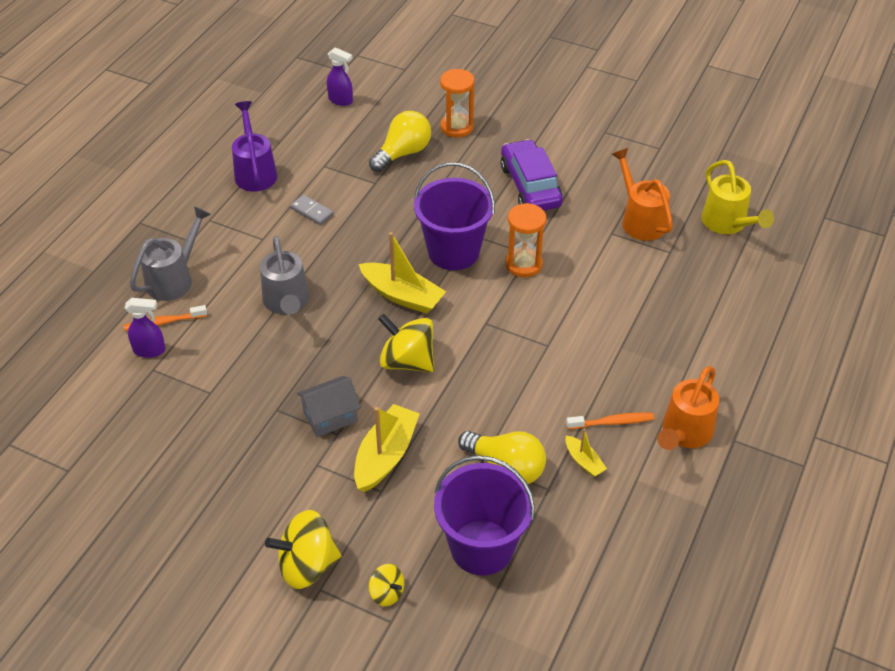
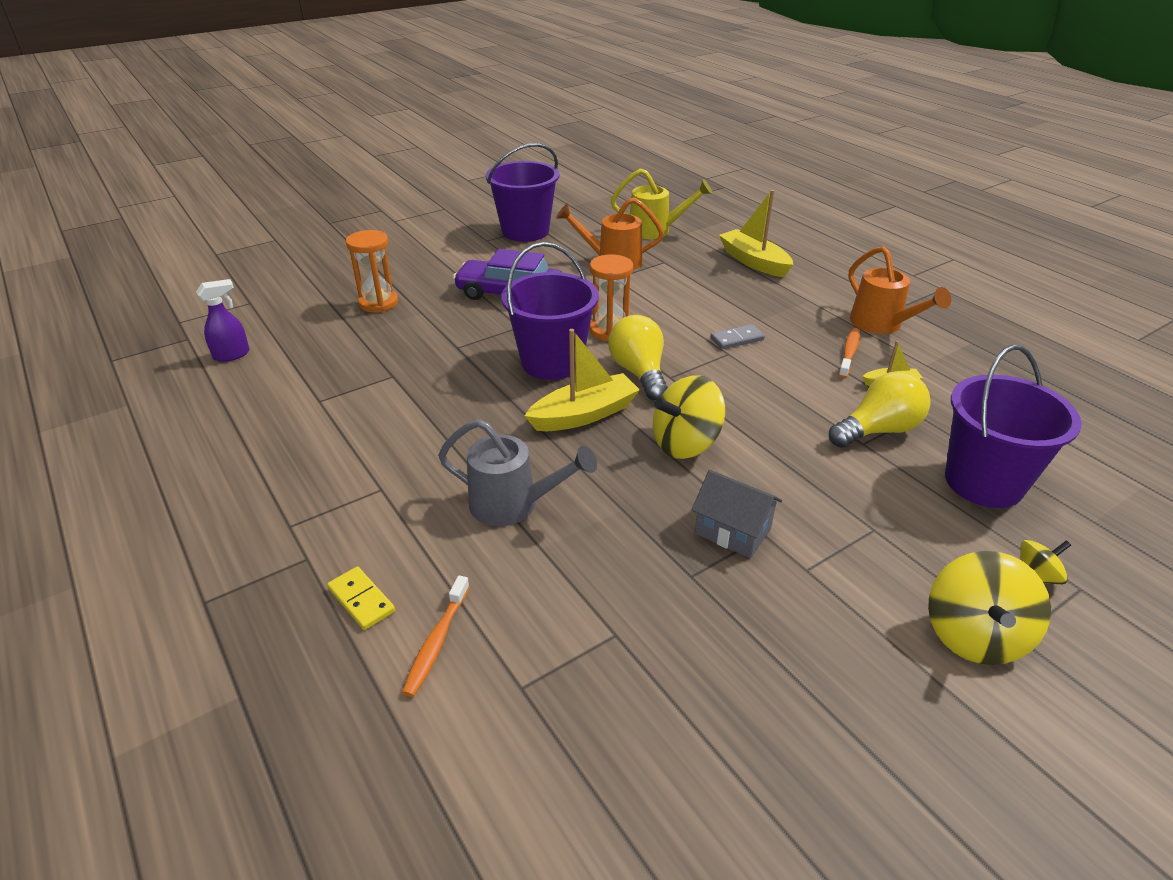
camera: 60 degrees left, 10 degrees down
purple spray bottle [125,298,166,358] -> none
grey watering can [130,206,211,301] -> yellow domino [327,566,395,630]
purple watering can [232,101,277,192] -> none
grey domino [290,195,334,225] -> grey domino moved to [710,324,765,349]
grey house [297,376,361,437] -> grey house turned 60 degrees counterclockwise [692,470,782,558]
yellow boat [354,404,420,492] -> yellow boat moved to [719,190,793,277]
yellow light bulb [369,111,431,172] -> yellow light bulb moved to [608,315,668,401]
none -> purple bucket [486,143,559,242]

